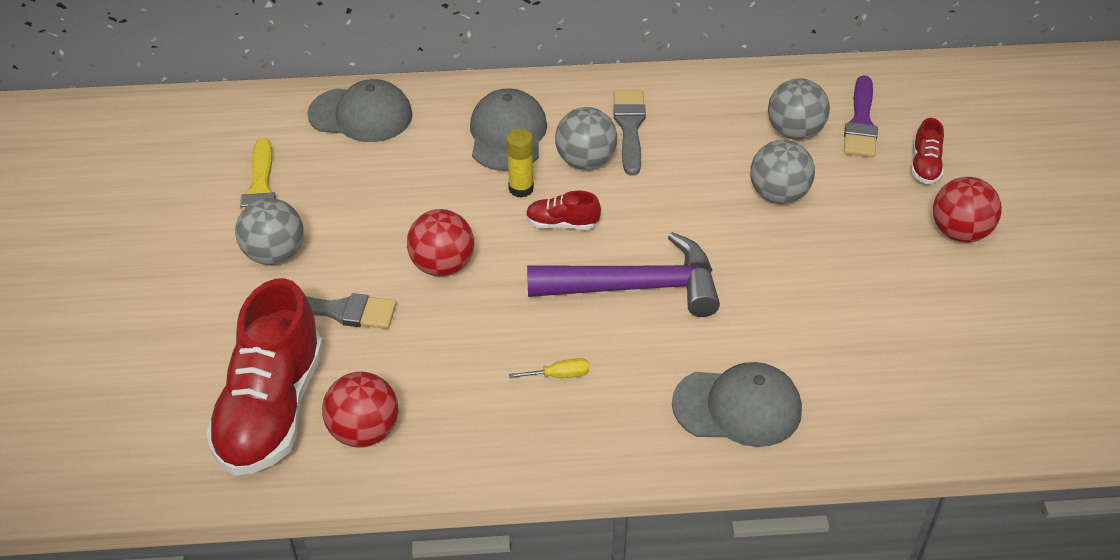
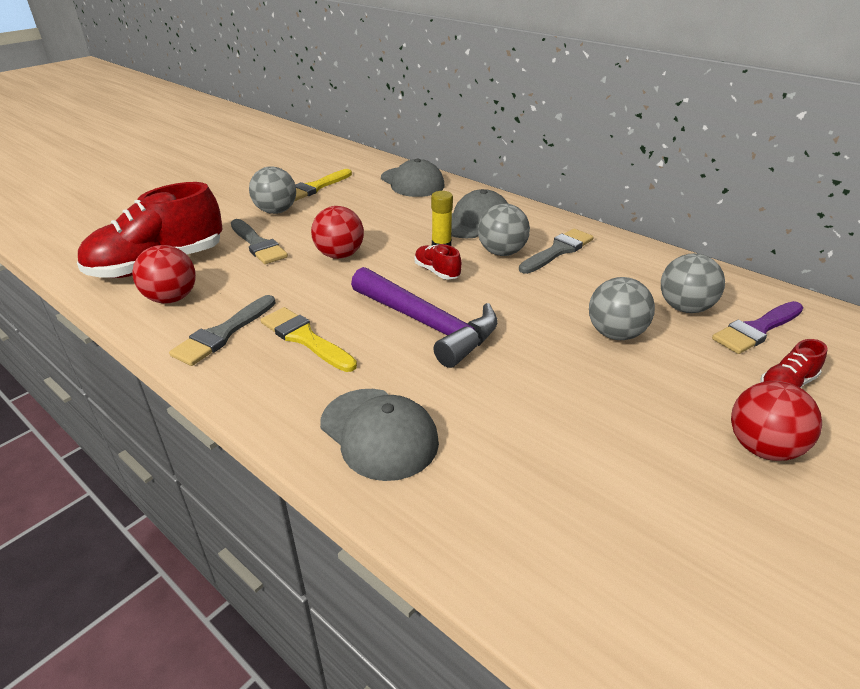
camera: 45 degrees right, 10 degrees down
yellow screwdriver [509,358,589,378] -> yellow brush [260,307,357,372]
none -> grey brush [169,295,276,366]

